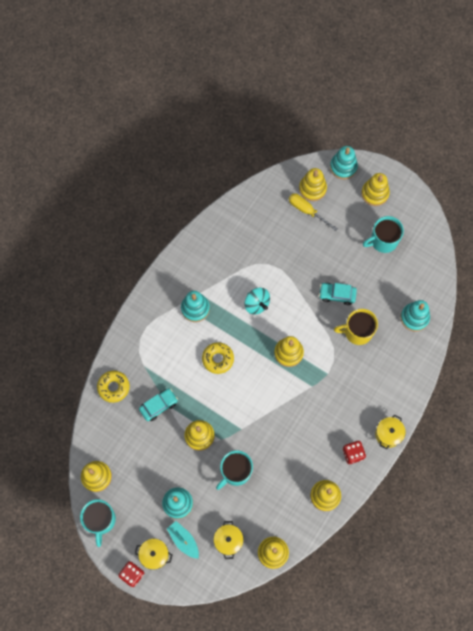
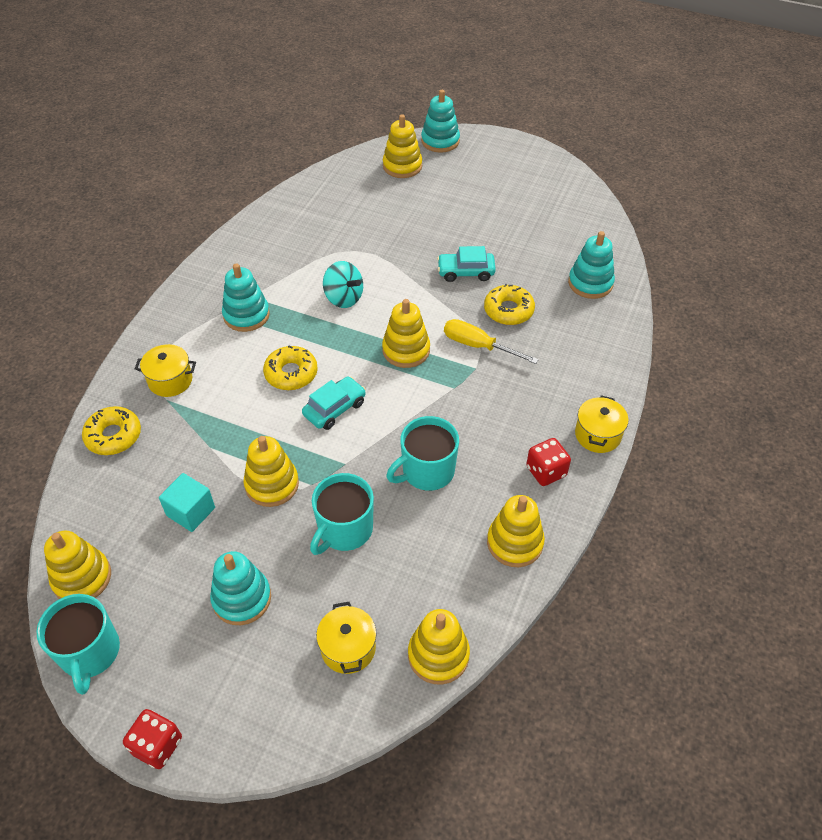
camera: 10 degrees left, 20 degrees down
yellow pot [135,539,173,570] -> yellow pot moved to [135,344,196,397]
turquoise car [139,388,178,421] -> turquoise car moved to [302,376,366,430]
turquoise boat [167,521,199,559] -> none
yellow screwdriver [289,193,338,231] -> yellow screwdriver moved to [444,319,539,364]
yellow mug [334,309,378,345] -> yellow donut [484,283,535,325]
yellow stacking toy [361,173,390,206] -> none
turquoise mug [363,216,404,253] -> turquoise mug moved to [386,416,459,491]
none -> turquoise cube [159,473,215,532]

